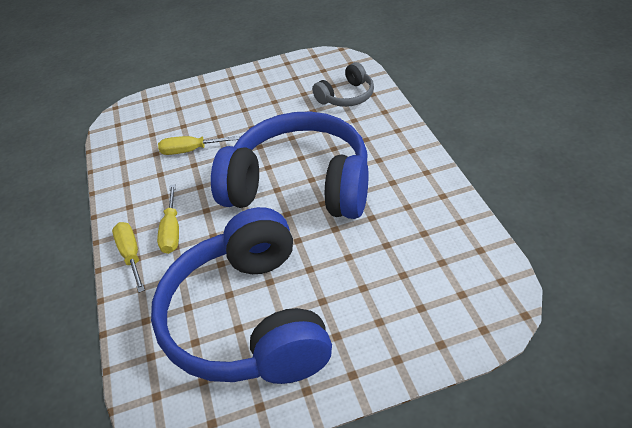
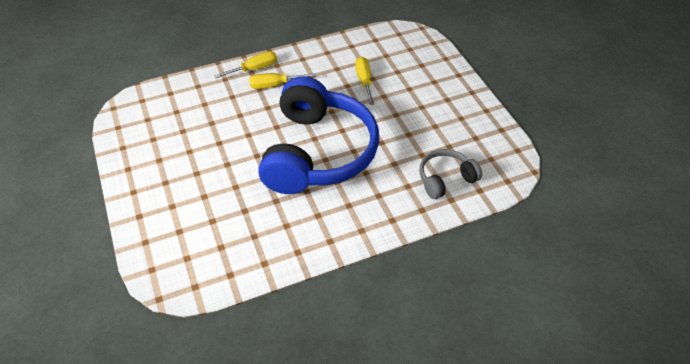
camera: 80 degrees right, 5 degrees up
blue headphones [151,207,332,384] -> none
grey headphones [312,62,374,107] -> grey headphones turned 105 degrees clockwise [419,149,482,199]

